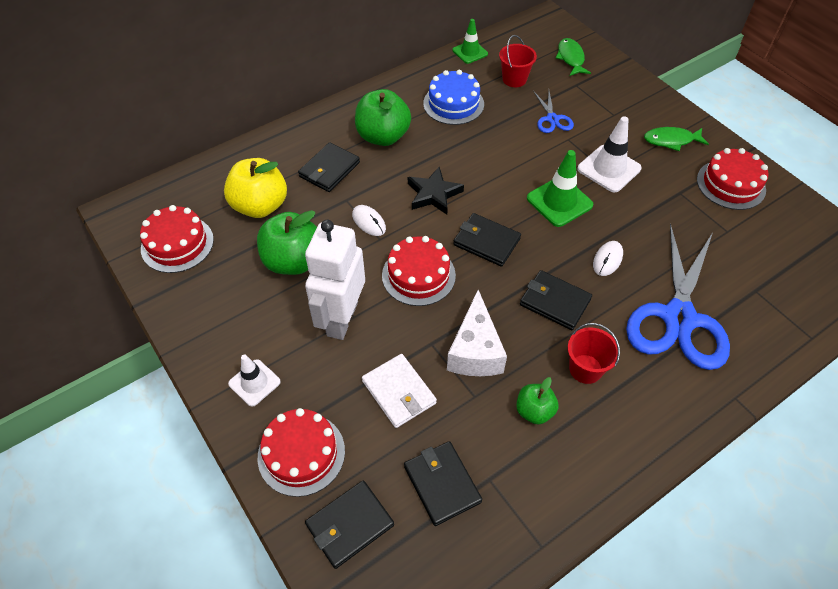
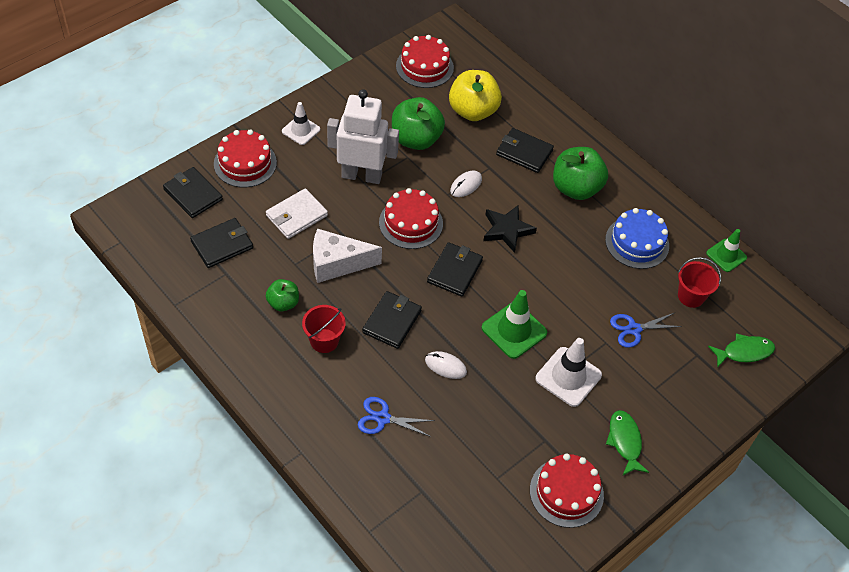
camera: 80 degrees right, 0 degrees up
blue scissors [626,223,730,370] -> blue scissors [358,397,435,437], size x0.45

